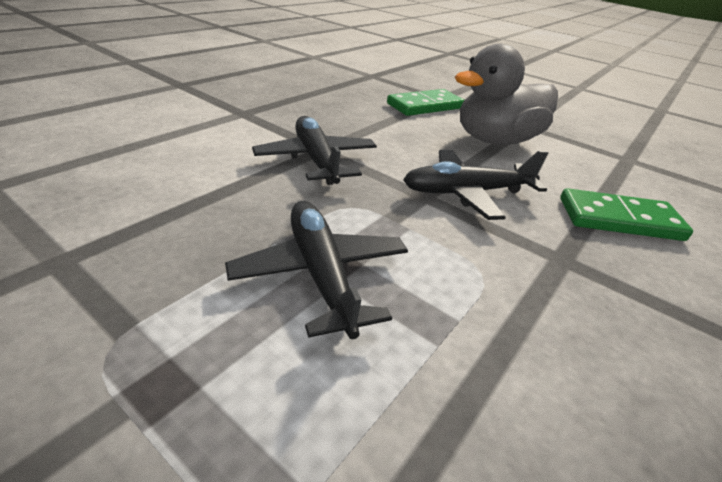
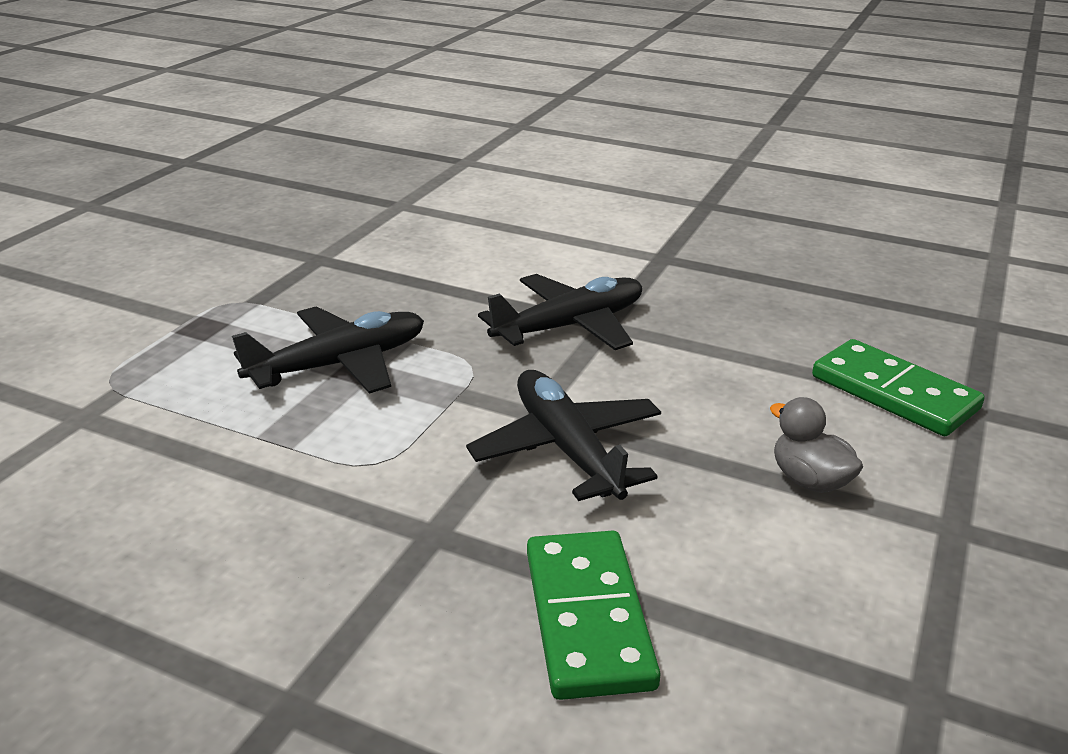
camera: 80 degrees right, 5 degrees down
grey duck [455,43,558,145] -> grey duck [770,397,863,493], size x0.46

